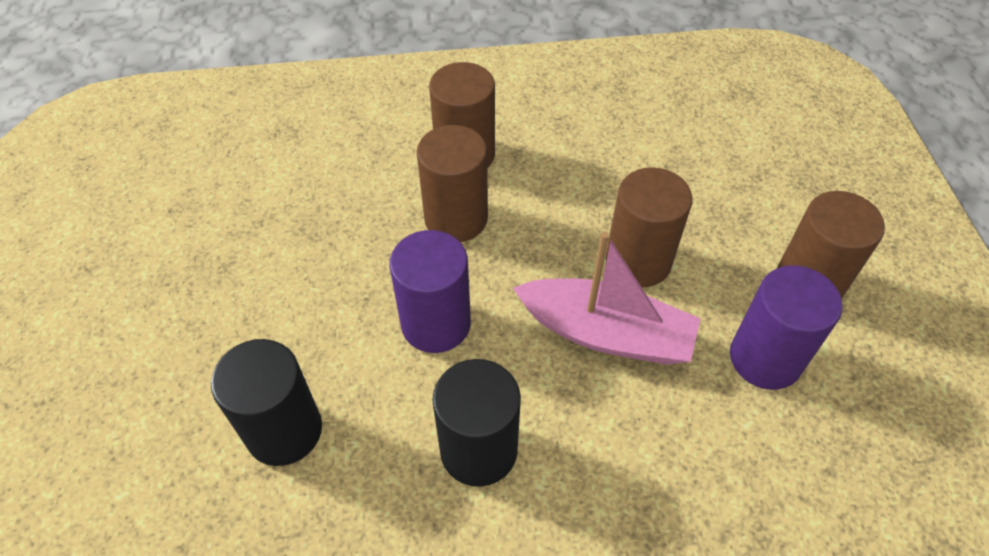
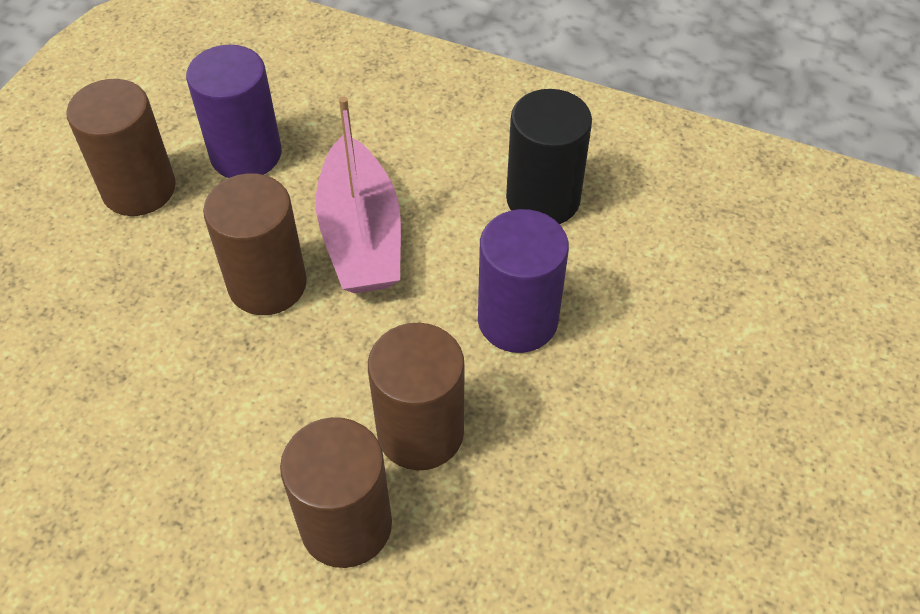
camera: 150 degrees left, 0 degrees up
black cylinder [211,339,322,466] -> none
pink boat [513,231,701,365] -> pink boat turned 150 degrees counterclockwise [316,96,401,294]

